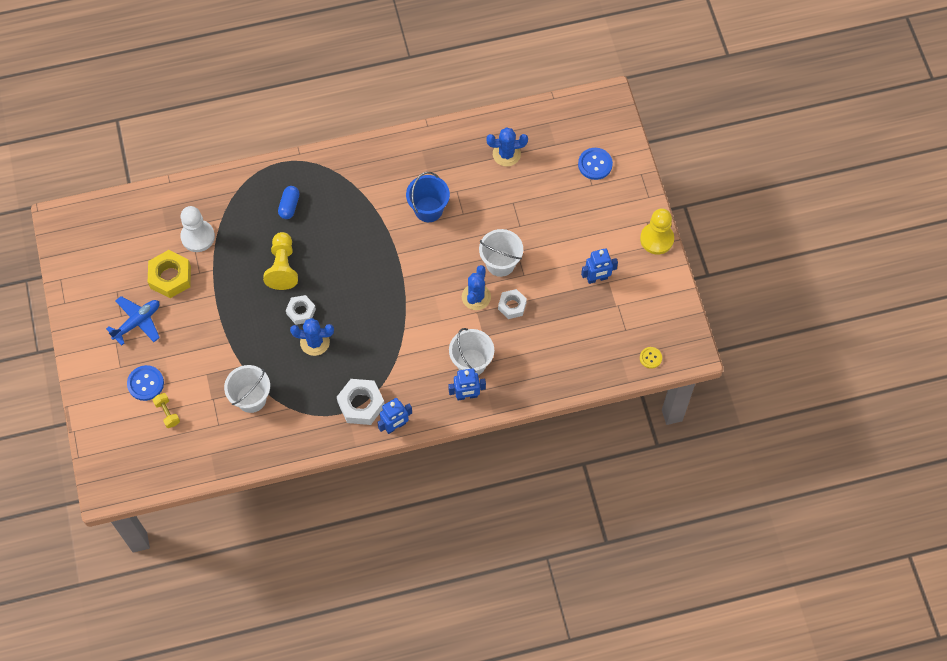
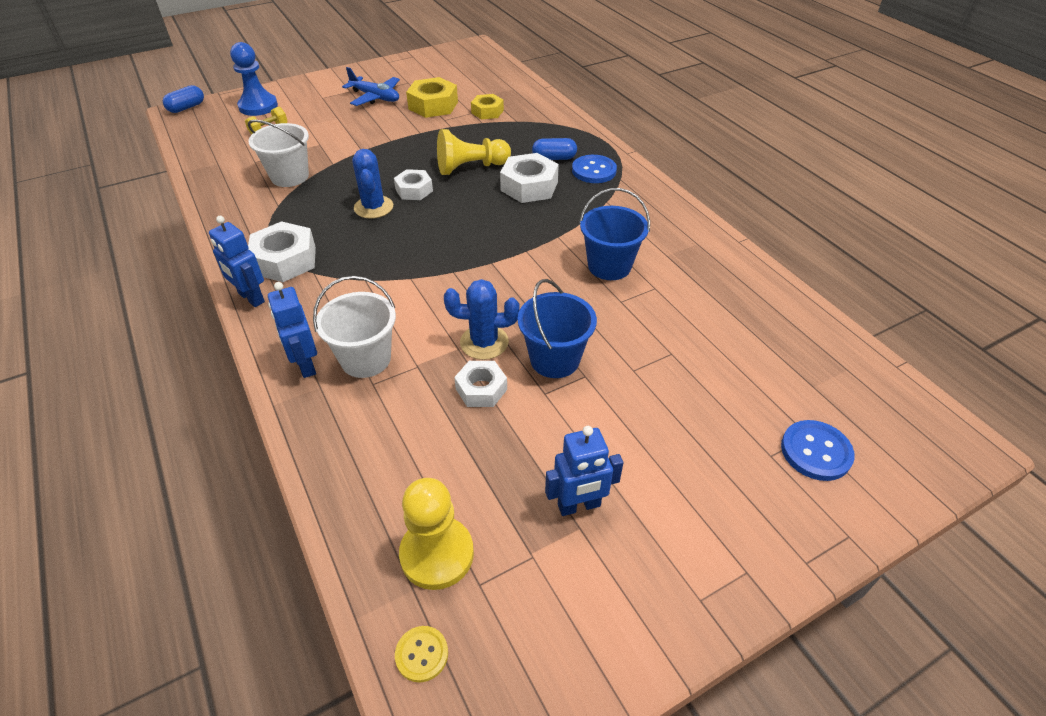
camera: 75 degrees right, 20 degrees down
blue button [127,365,164,401] -> blue button moved to [572,155,617,183]
white pawn [180,206,215,252] -> yellow nut [471,94,504,119]
white bucket [479,229,523,277] -> blue bucket [518,279,597,378]
blue cactus [486,127,528,166] -> none
blue robot [581,248,618,284] -> blue robot turned 75 degrees counterclockwise [545,426,623,516]
yellow pawn [640,208,674,255] -> yellow pawn moved to [399,478,474,590]
none -> blue capsule [163,85,204,113]
none -> blue pawn [230,42,278,116]
none -> white nut [500,153,559,203]

